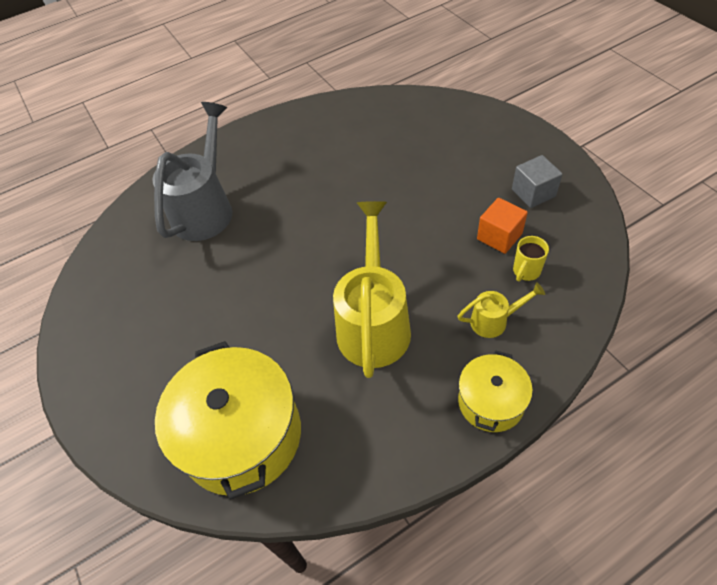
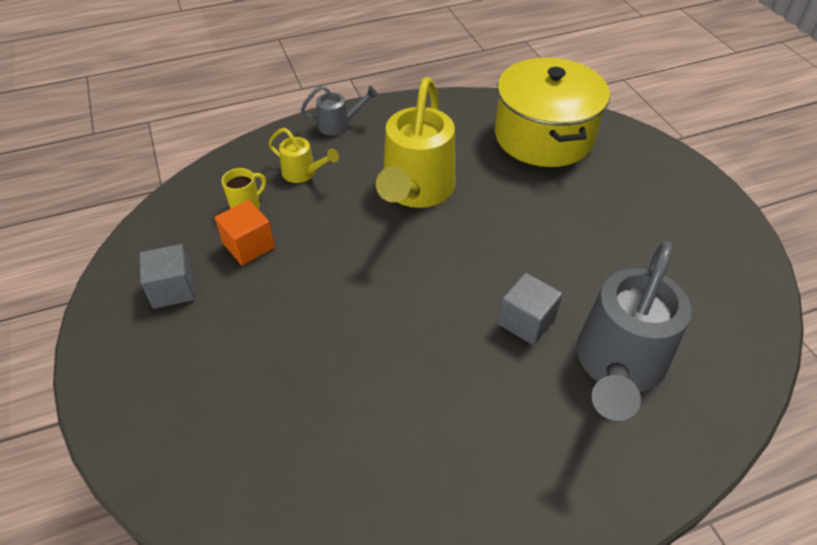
camera: 175 degrees left, 5 degrees down
yellow watering can [457,282,545,338] -> yellow watering can turned 150 degrees counterclockwise [268,128,339,183]
yellow pot [458,350,533,432] -> grey watering can [301,86,378,136]
none -> grey cube [498,273,563,345]

